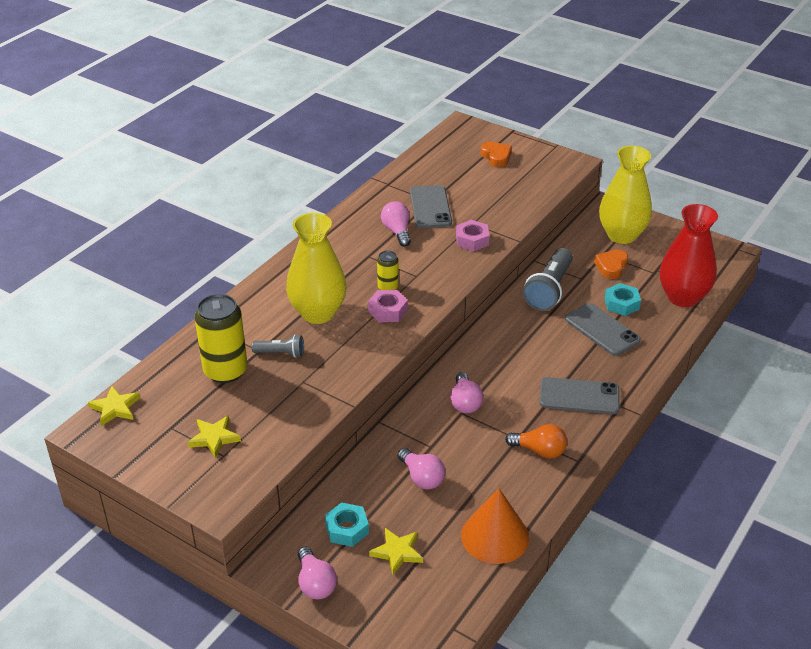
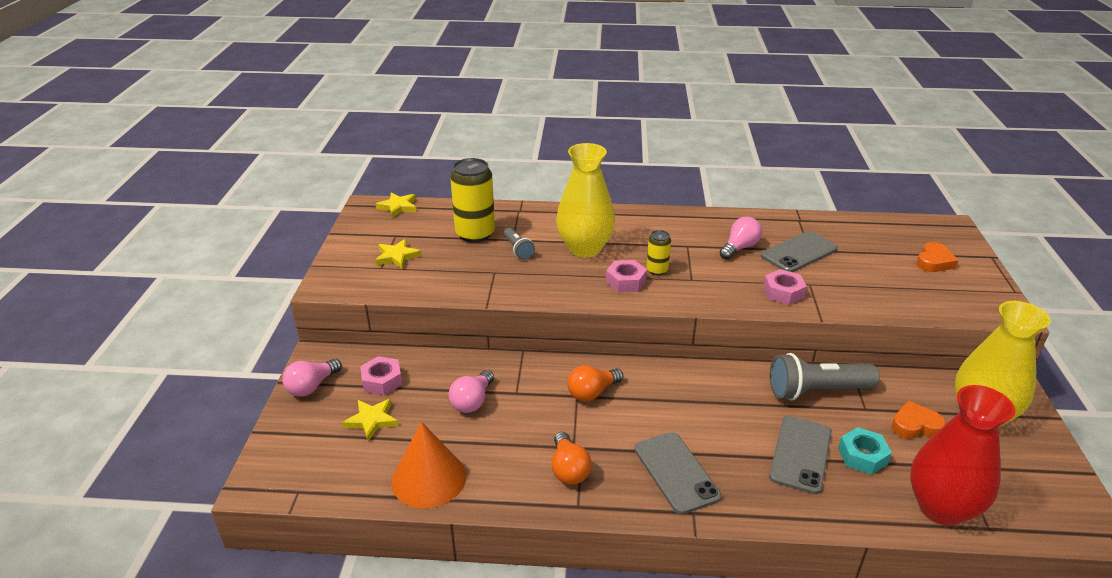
camera: 60 degrees right, 5 degrees down
turquoise nut [325,502,369,547] -> pink nut [360,356,402,395]
pink light bulb [450,372,483,414] -> orange light bulb [567,365,623,402]

